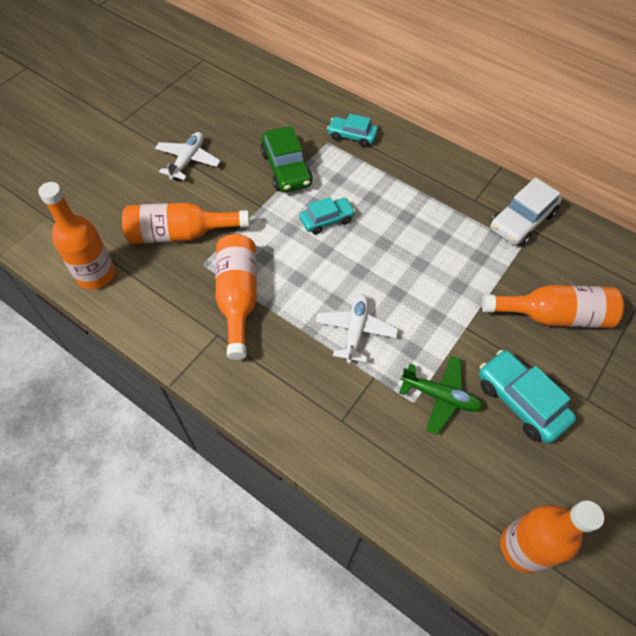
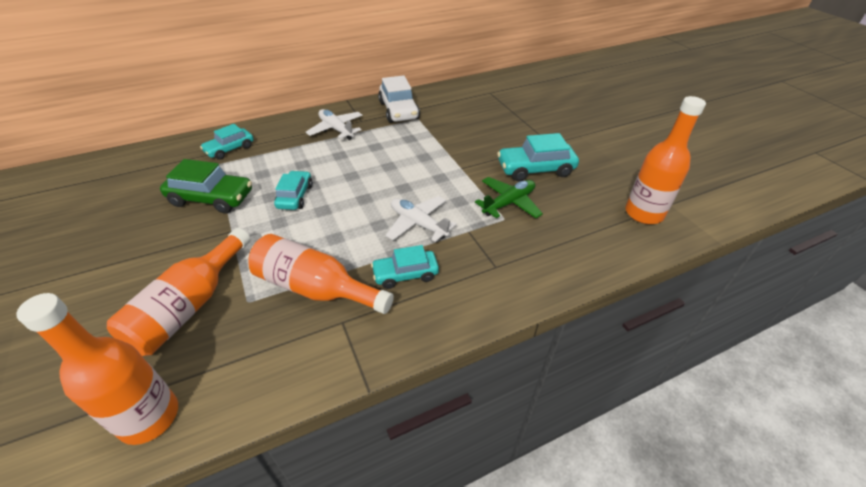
camera: 60 degrees left, 15 degrees down
white plane [155,132,221,180] -> white plane moved to [306,109,363,140]
orange bottle [482,285,624,328] -> none
none -> turquoise car [371,245,439,289]

